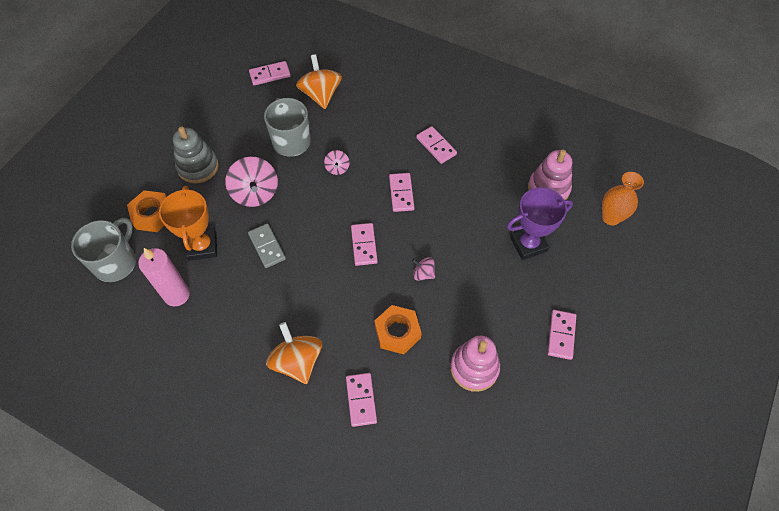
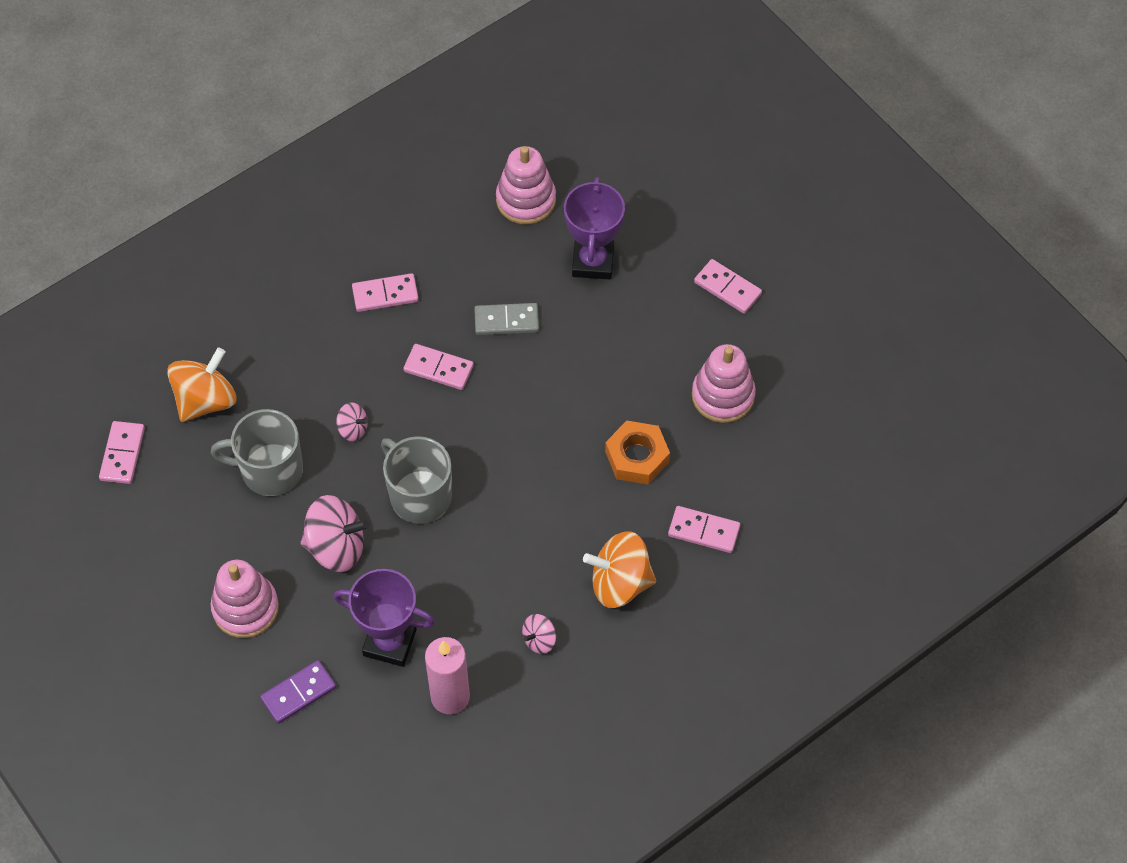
camera: 65 degrees left, 0 degrees up
grey mug [71,218,136,282] -> grey mug moved to [381,436,452,524]
orange nut [127,190,167,232] -> purple domino [260,660,336,724]
orange trophy [159,186,217,261] -> purple trophy [334,569,435,667]
grey stacking toy [173,126,219,184] -> pink stacking toy [211,560,279,638]
grey domino [248,223,286,268] -> grey domino moved to [474,303,539,335]
orange spinning top [296,54,342,109] -> orange spinning top turned 120 degrees clockwise [167,347,236,422]
pink domino [351,223,378,266] -> none
pink spinning top [412,257,435,281] -> pink spinning top moved to [522,614,556,654]
orange vase [602,172,644,225] -> none

